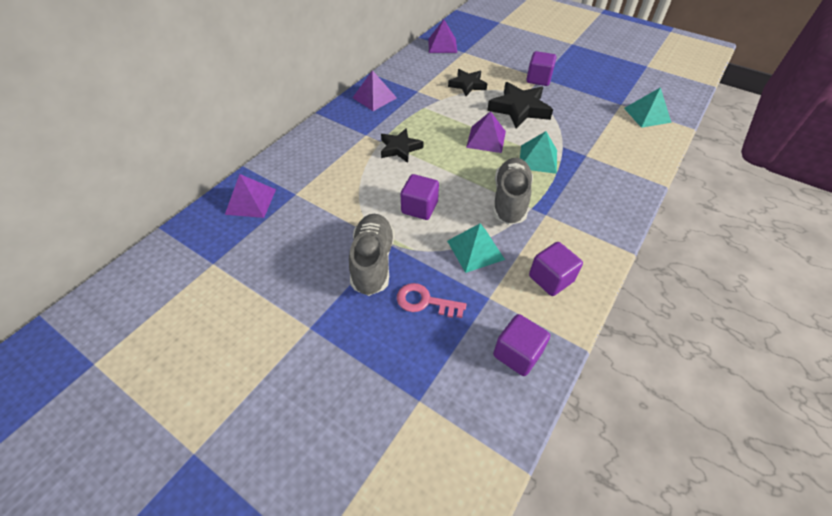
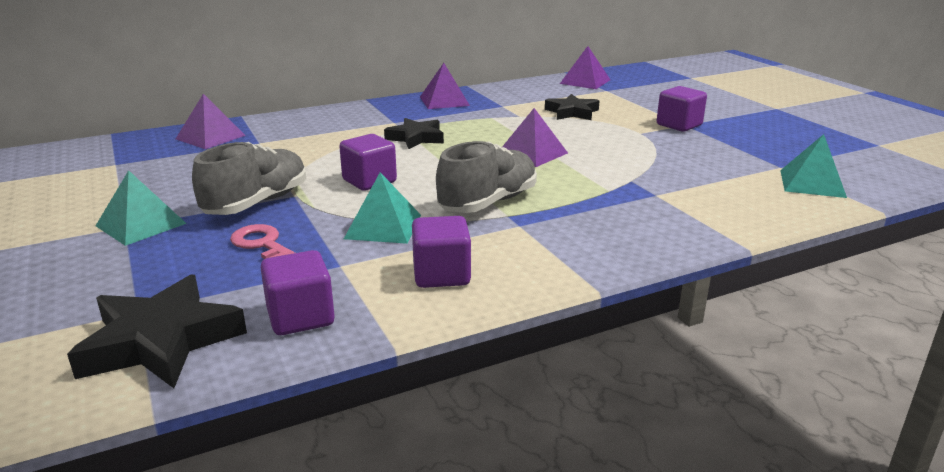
camera: 30 degrees right, 25 degrees down
black star [487,82,553,129] -> black star moved to [67,274,247,388]
turquoise pyramid [520,131,557,174] -> turquoise pyramid moved to [96,170,187,246]

